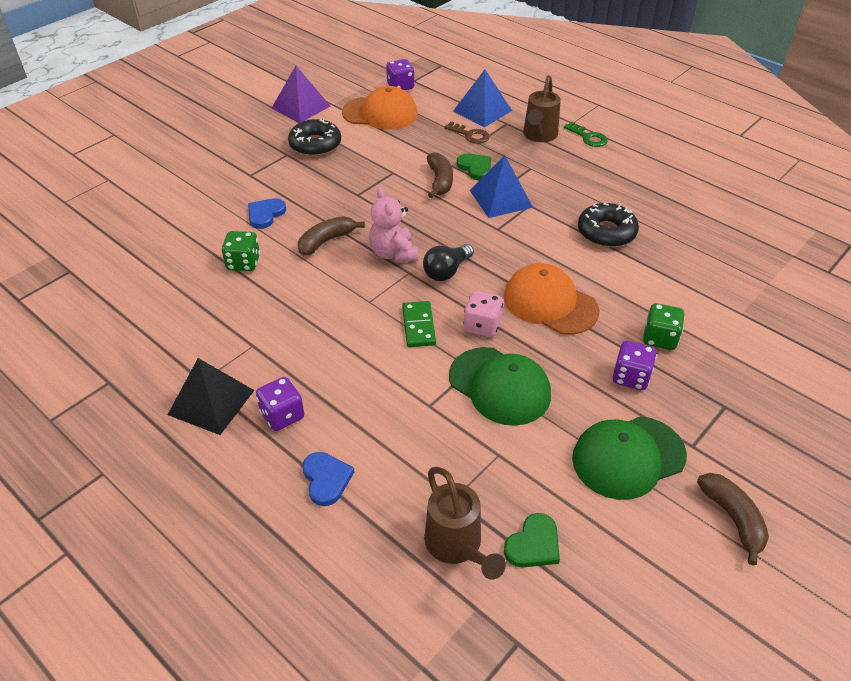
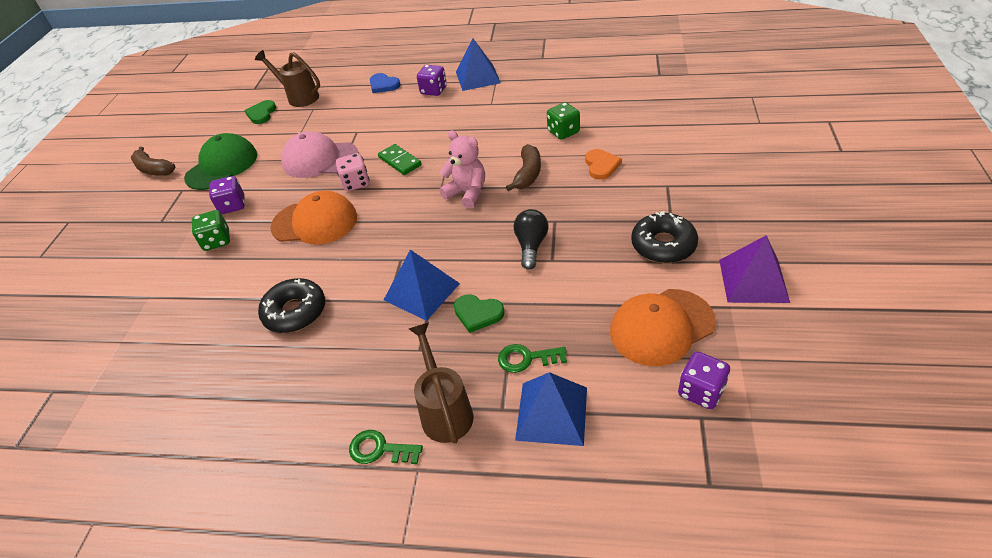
camera: 150 degrees right, 0 degrees up
black pyramid [168,358,254,435] -> blue pyramid [456,38,501,91]
blue heart [248,198,286,229] -> orange heart [585,149,622,180]
black light bulb [423,244,474,281] -> black light bulb moved to [514,209,548,270]
brown banana [427,152,453,198] -> none
brown key [444,121,490,144] -> green key [498,344,567,373]
green cap [449,347,551,426] -> pink cap [281,131,359,178]

